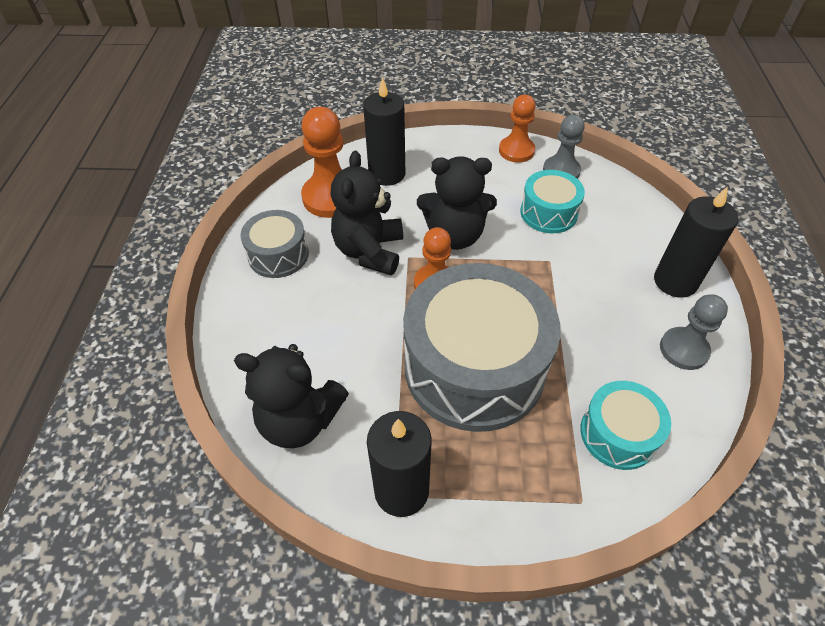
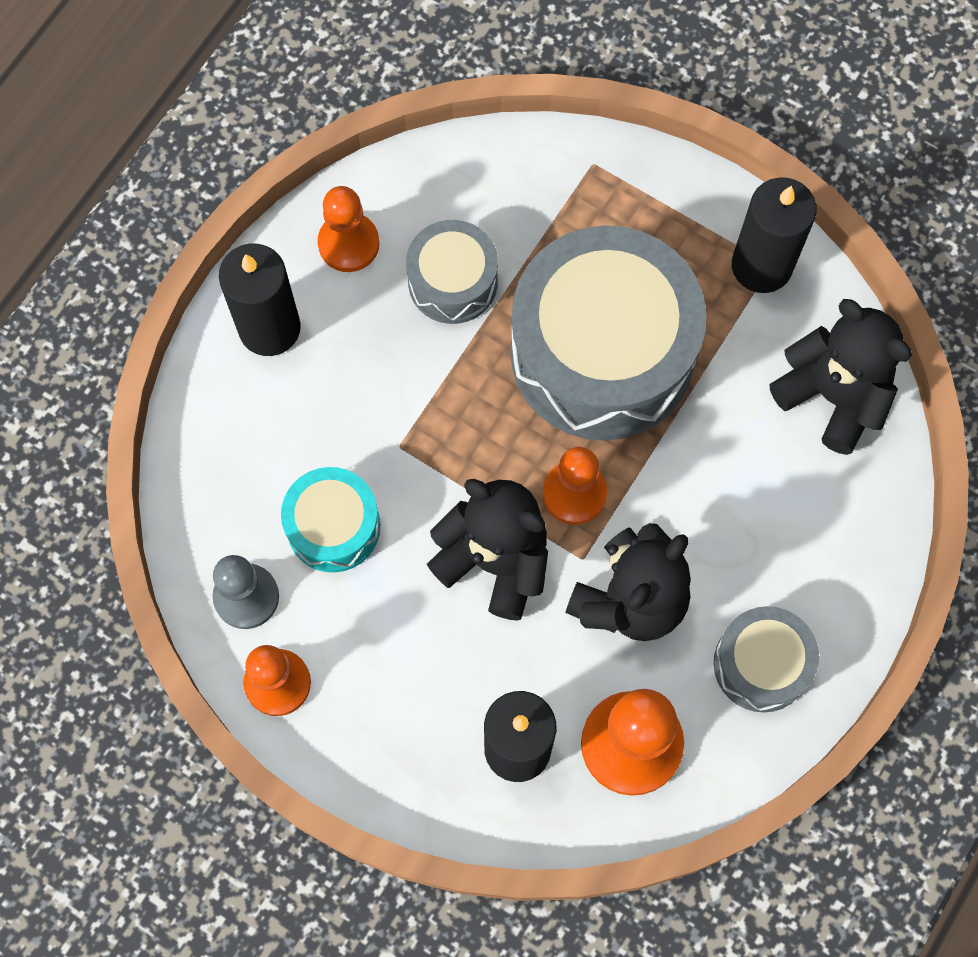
camera: 150 degrees left, 20 degrees up
turquoise drum [580,381,671,470] -> none
grey pawn [660,294,728,370] -> orange pawn [317,186,380,272]
none -> grey drum [406,220,498,324]

